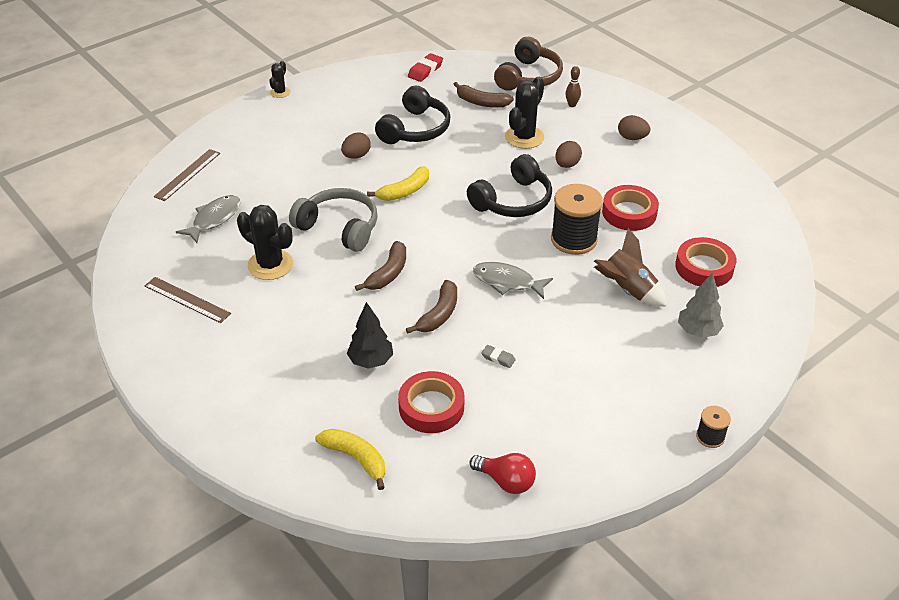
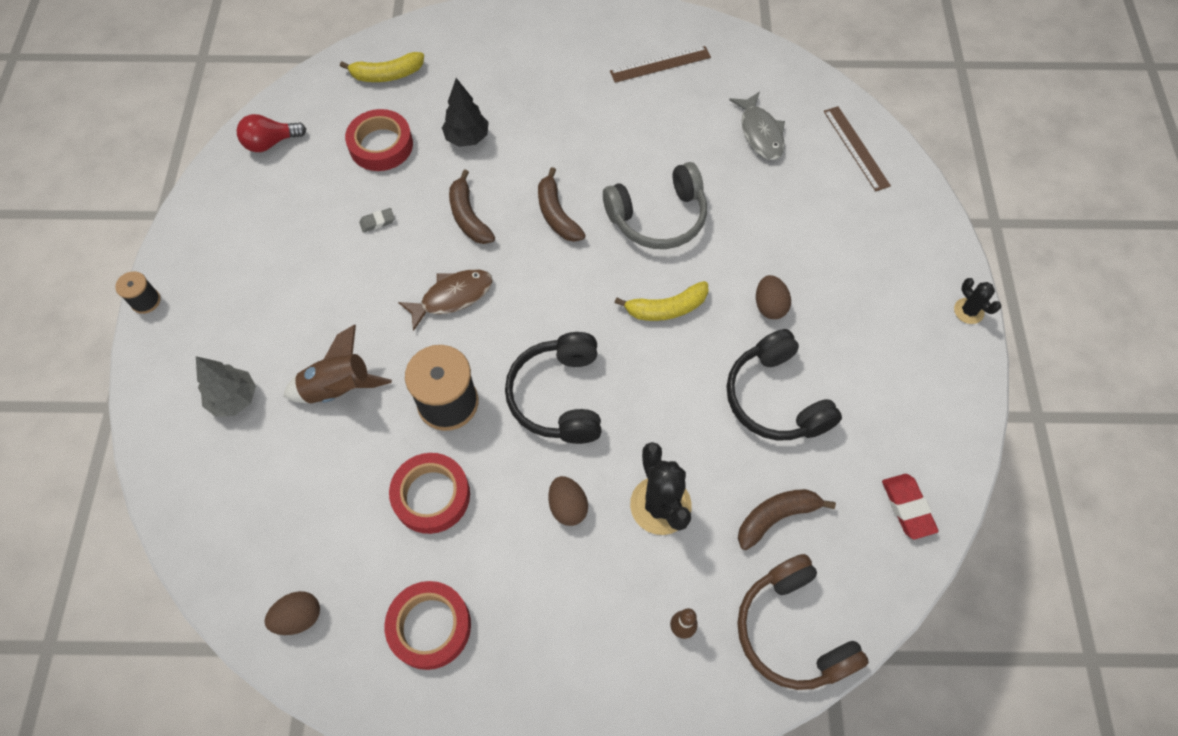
camera: 130 degrees right, 20 degrees up
black cactus [237,205,293,280] -> none
yellow banana [367,166,429,201] -> yellow banana turned 105 degrees counterclockwise [615,281,709,321]
grey fish [473,262,553,299] -> brown fish [398,269,493,331]
brown egg [618,115,650,140] -> brown egg moved to [265,591,320,635]
red tape [675,237,736,287] -> red tape moved to [385,581,471,670]

